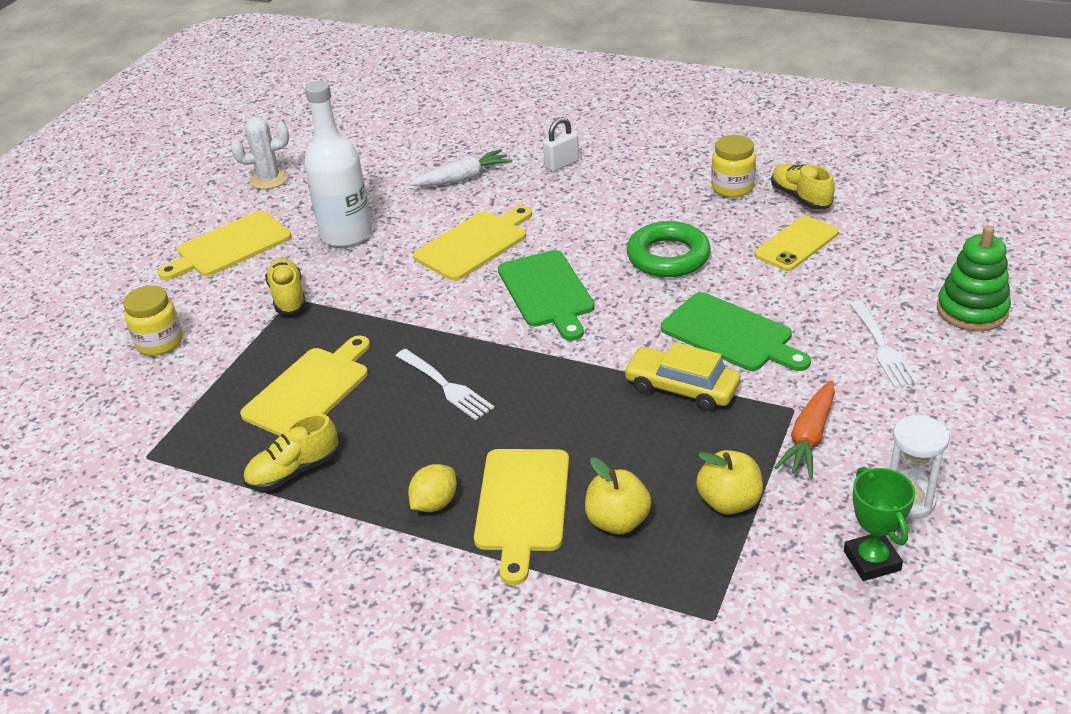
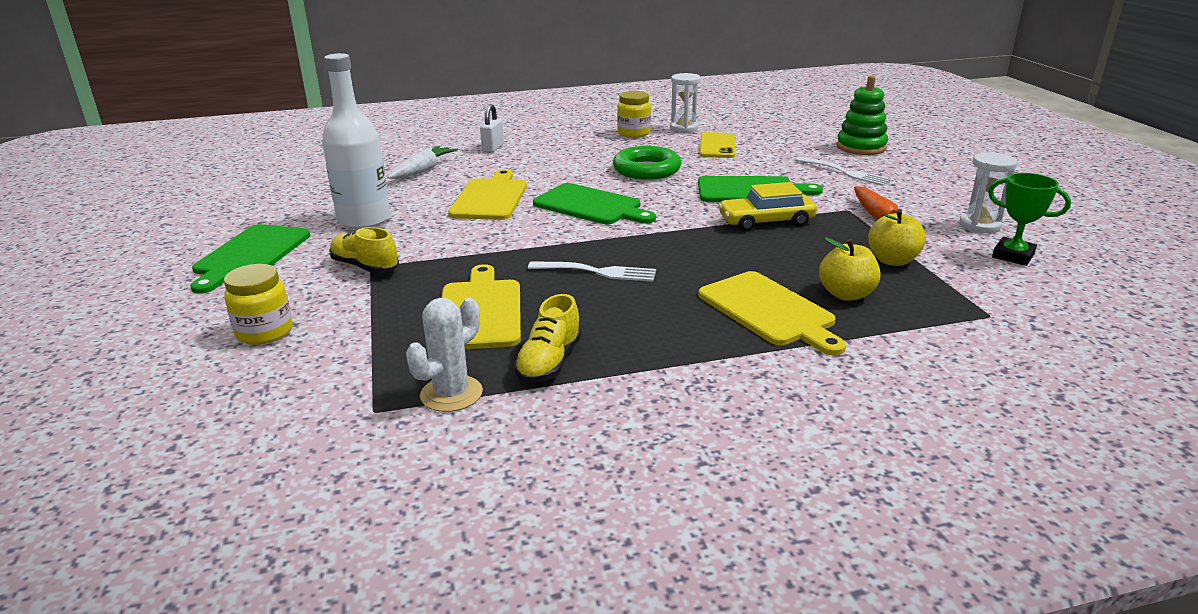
camera: 40 degrees left, 10 degrees down
yellow cutting board [158,211,291,280] -> green cutting board [190,224,310,294]
white cactus [231,117,289,189] -> white cactus moved to [406,298,483,412]
yellow lemon [408,464,457,512] -> none
yellow shoe [771,164,835,209] -> white hourglass [670,73,701,133]

